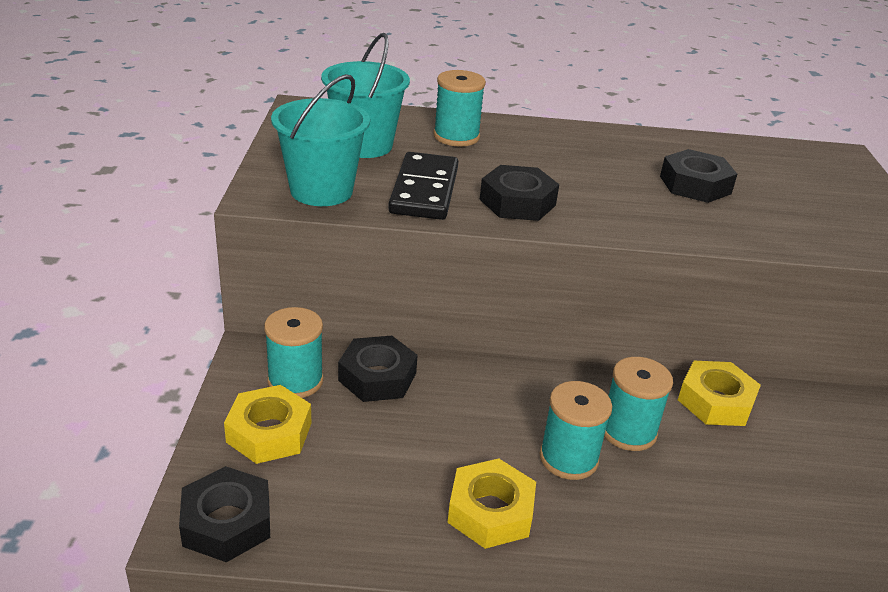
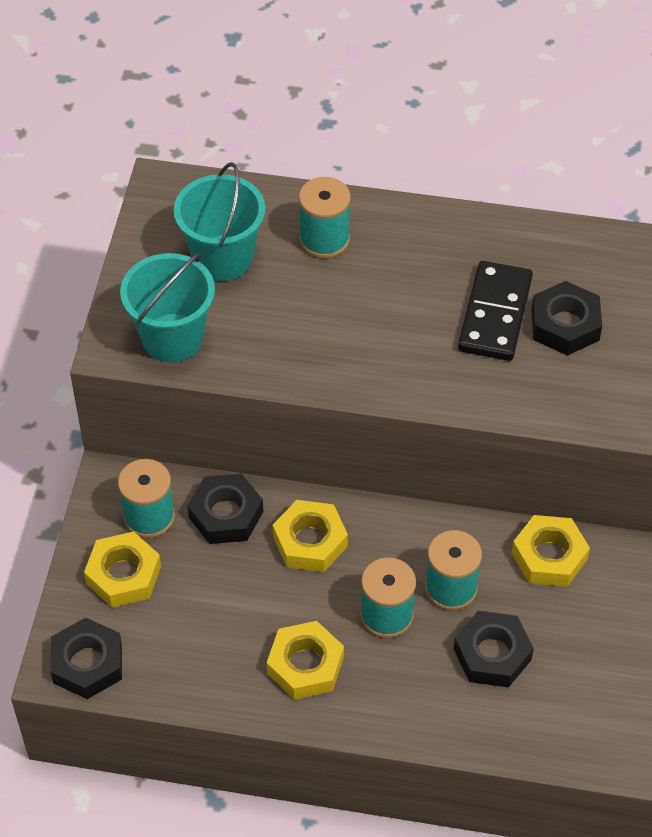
camera: 10 degrees right, 20 degrees up
black domino [388,152,458,220] -> black domino moved to [458,261,533,361]
black nut [480,165,559,221] -> black nut moved to [454,611,534,687]
none -> yellow nut [273,500,348,572]

